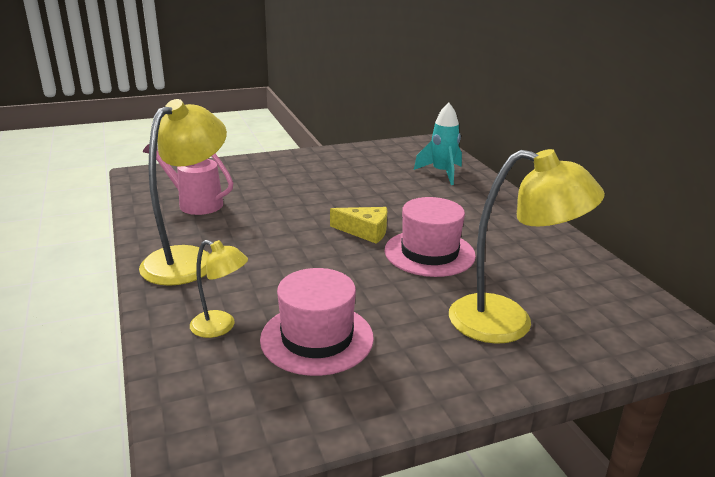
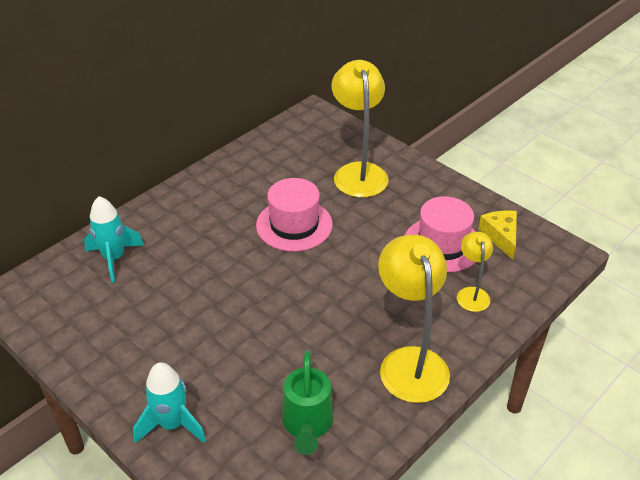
camera: 115 degrees left, 15 degrees up
yellow lamp [139,99,227,286] -> yellow lamp turned 75 degrees clockwise [378,235,450,403]
pink watering can [143,143,233,215] -> green watering can [282,350,333,455]
yellow cheese [330,207,387,244] -> yellow cheese moved to [478,210,517,260]
none -> turquoise rocket [133,362,206,444]

